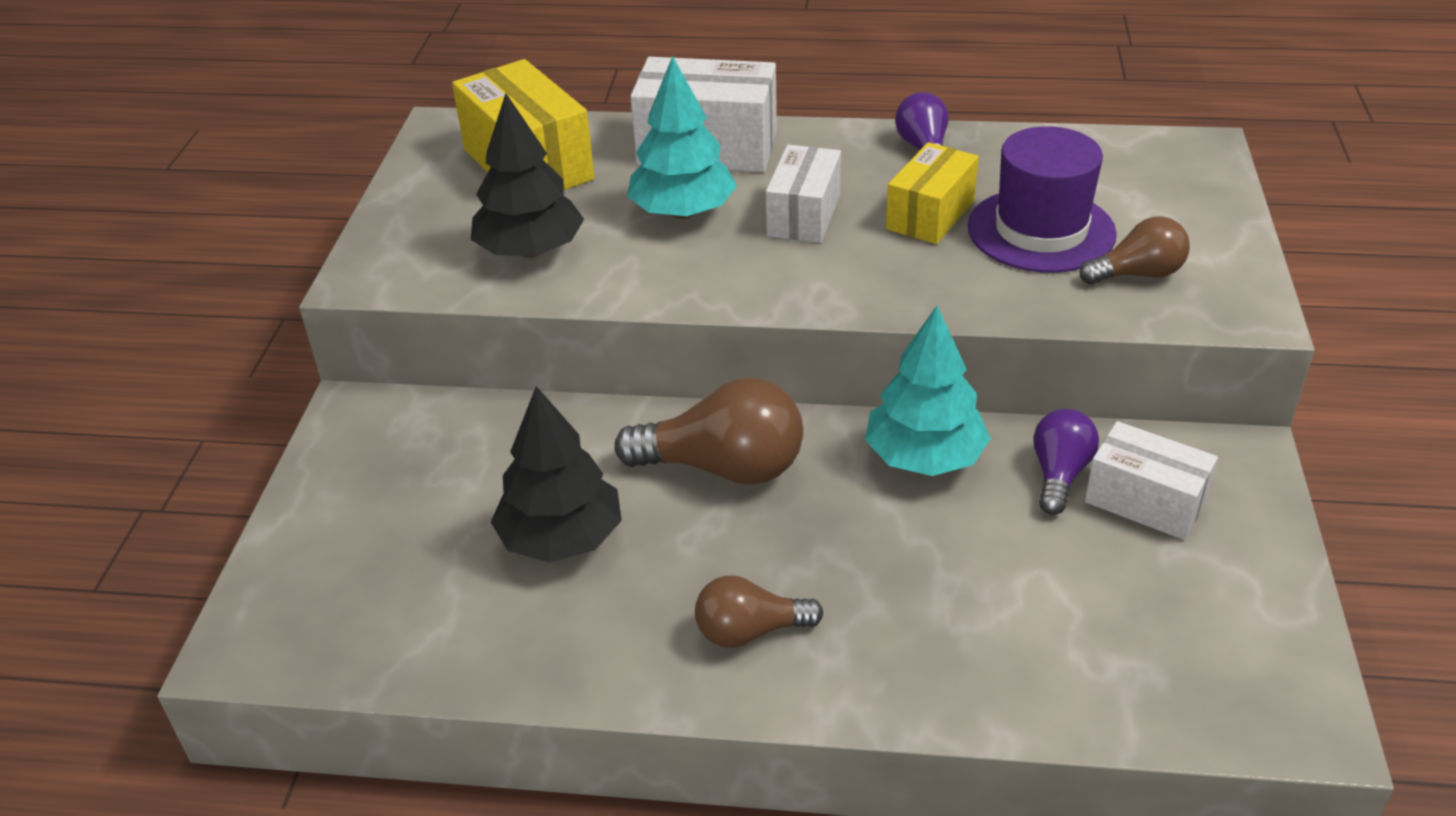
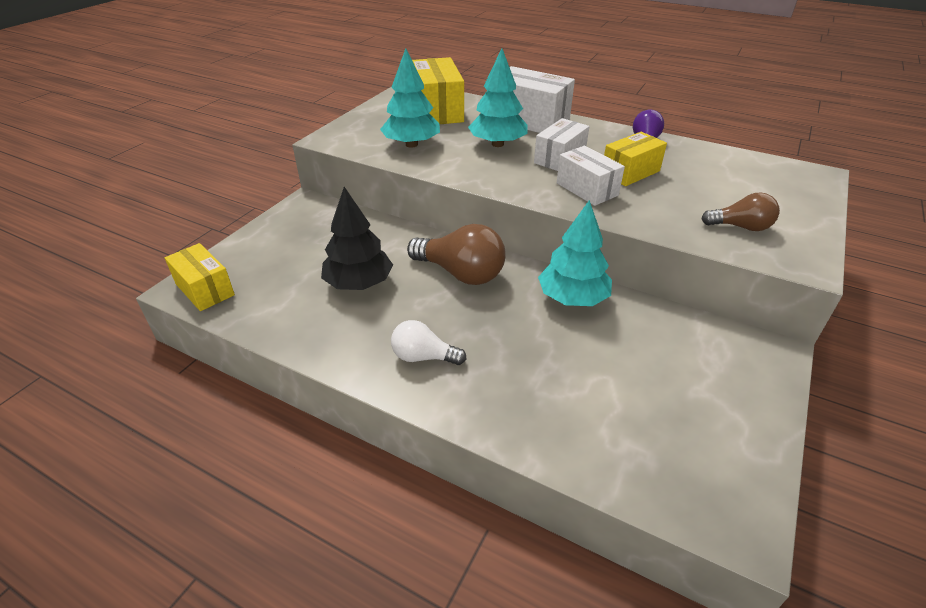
camera: 20 degrees right, 0 degrees up
black tree [471,93,584,258] -> turquoise tree [380,48,440,148]
brown light bulb [695,576,823,648] -> white light bulb [391,320,466,365]
purple hat [967,126,1117,273] -> none
purple light bulb [1033,409,1099,515] -> none
white box [1085,421,1218,540] -> white box moved to [557,146,625,206]
none -> yellow box [165,243,235,311]

